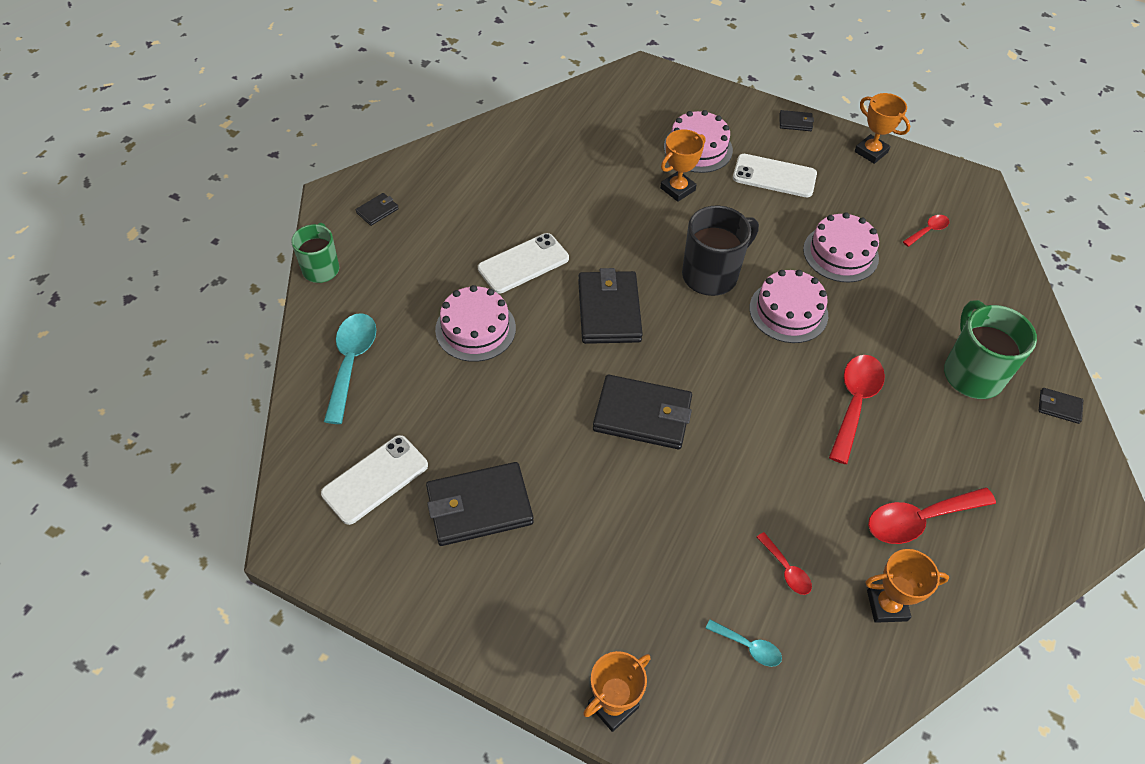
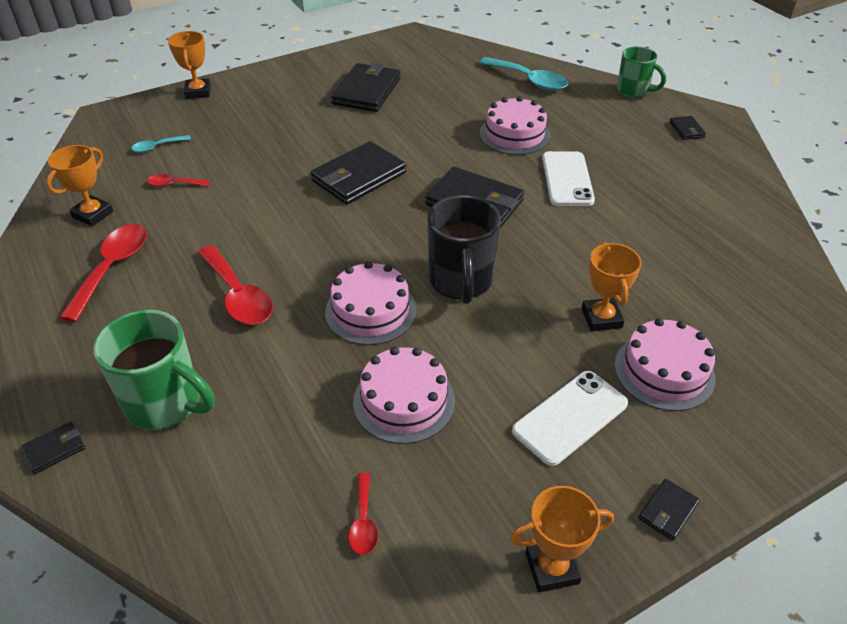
camera: 125 degrees right, 10 degrees down
white phone [321,435,428,525] -> none

